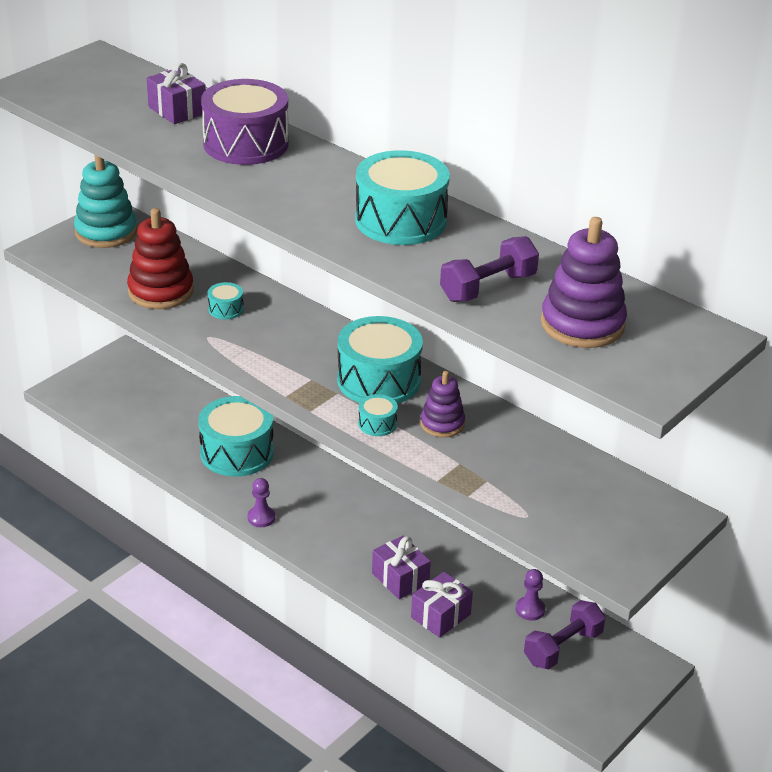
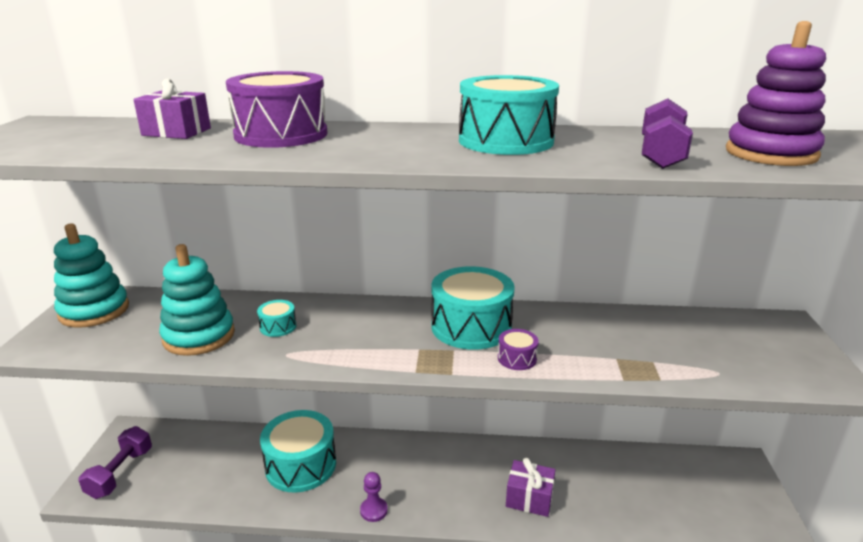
camera: 35 degrees left, 10 degrees down
red stacking toy [127,208,194,309] -> turquoise stacking toy [159,244,235,356]
turquoise drum [358,394,398,436] -> purple drum [498,329,539,370]
purple gift [411,572,473,638] -> none
purple stacking toy [420,371,465,438] -> none
purple pawn [516,569,545,621] -> none
purple dumbbell [524,600,606,669] -> purple dumbbell moved to [79,426,152,499]

